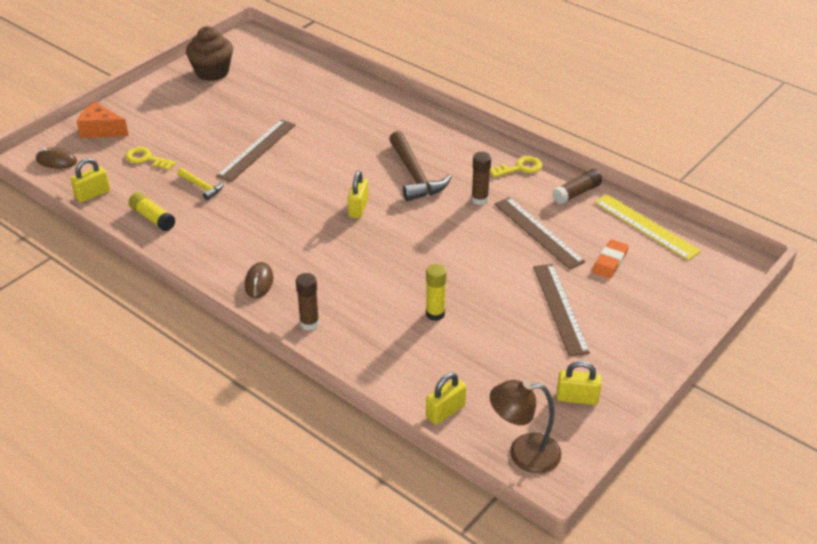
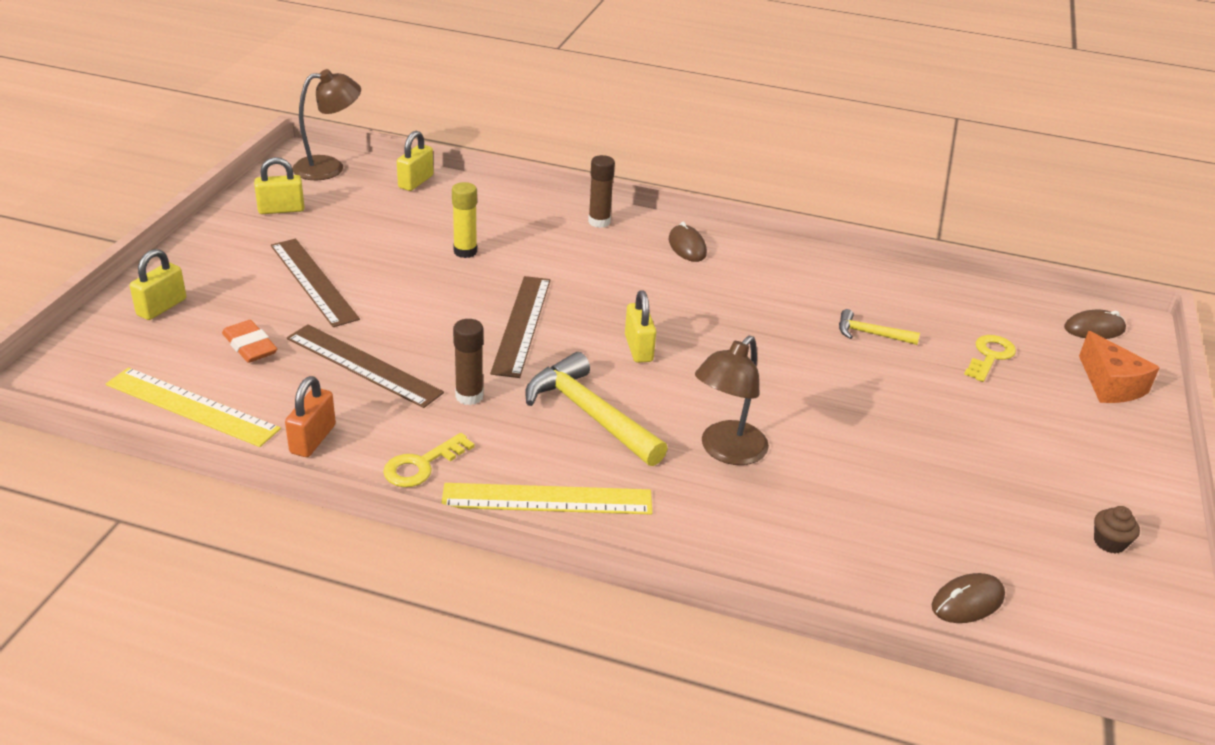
camera: 155 degrees right, 5 degrees down
yellow padlock [70,158,110,203] -> yellow padlock moved to [130,249,186,320]
orange cheese [77,102,129,138] -> orange cheese turned 75 degrees clockwise [1079,331,1160,403]
yellow key [126,147,176,170] -> yellow key turned 60 degrees counterclockwise [964,335,1016,382]
yellow glue stick [129,192,176,231] -> none
brown cupcake [186,26,233,81] -> brown cupcake [1094,506,1140,554], size x0.45
brown ruler [216,120,295,182] -> brown ruler moved to [490,276,551,378]
brown hammer [389,131,451,201] -> yellow hammer [525,352,668,466]
brown glue stick [552,169,602,204] -> orange padlock [285,376,336,457]
orange eraser [592,239,629,279] -> orange eraser turned 45 degrees counterclockwise [222,320,277,363]
none -> yellow ruler [441,483,652,514]
none -> brown lamp [695,336,769,465]
none -> brown mouse [932,573,1005,623]

